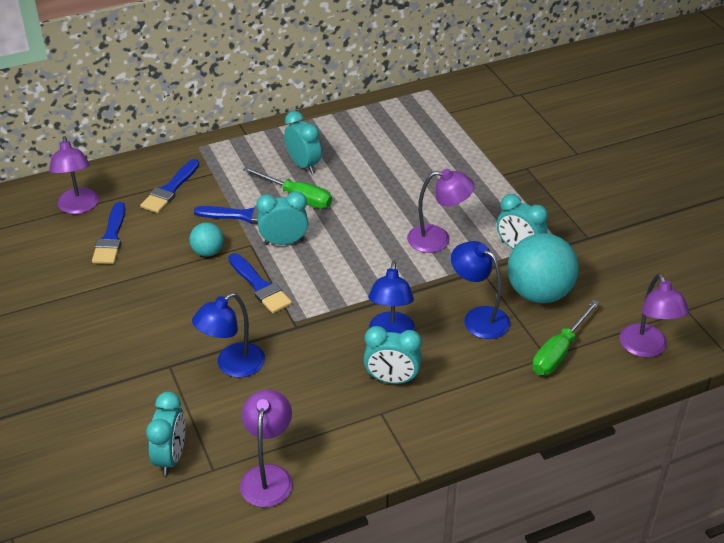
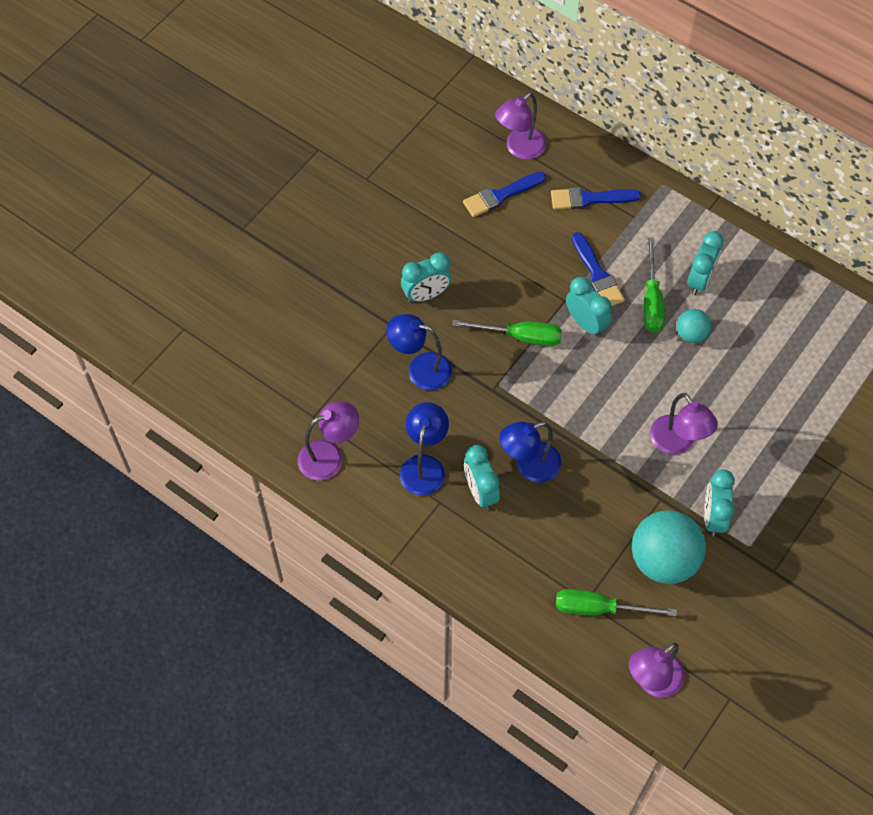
camera: 60 degrees right, 20 degrees up
turquoise clock [146,392,185,476] -> turquoise clock moved to [401,252,451,302]
turquoise ball [189,222,224,256] -> turquoise ball moved to [677,309,711,343]
blue brush [228,253,292,313] -> green screwdriver [452,320,562,346]
blue lamp [451,241,510,339] -> blue lamp moved to [400,402,449,496]

